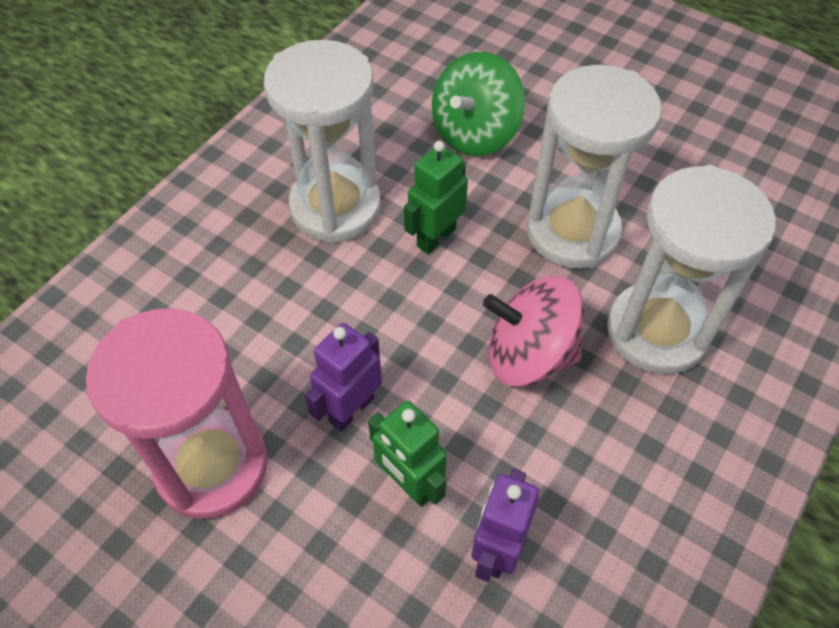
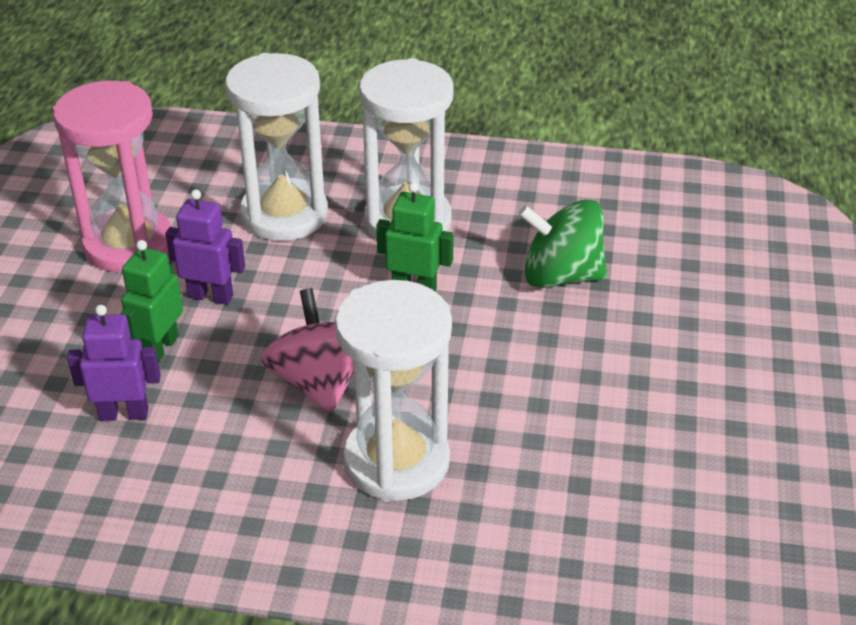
camera: 65 degrees right, 15 degrees down
white hourglass [527,65,662,269] -> white hourglass moved to [225,53,328,241]

